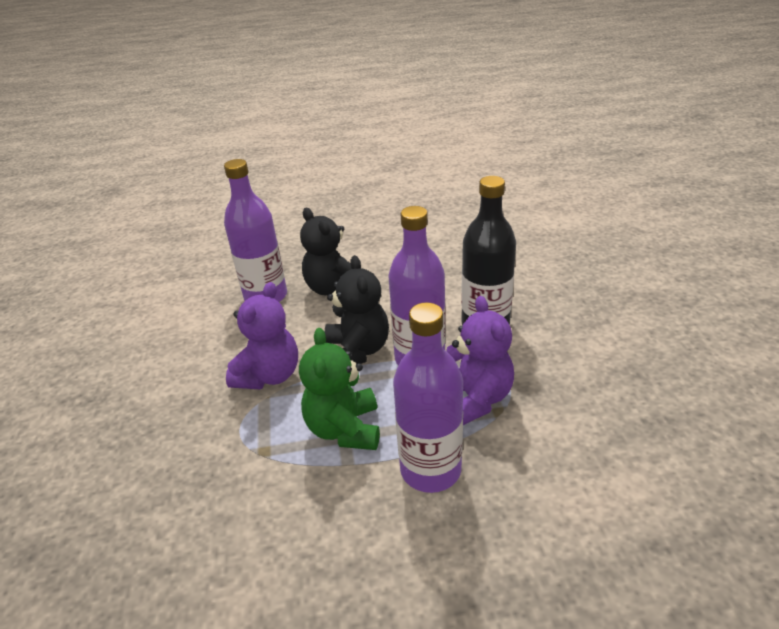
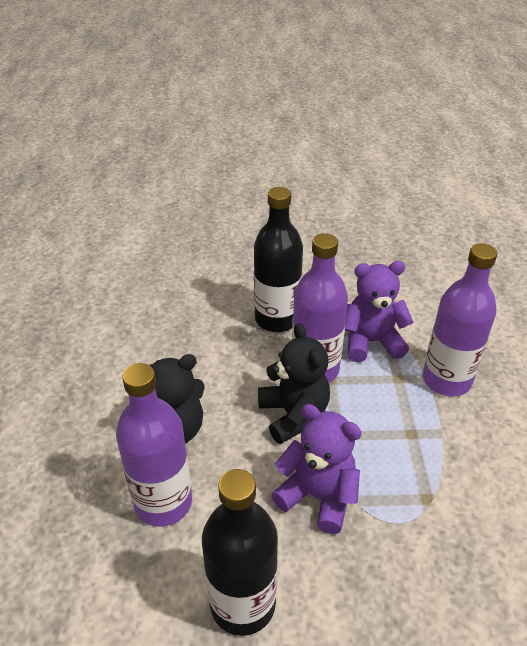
camera: 85 degrees left, 5 degrees up
green teddy bear [299,328,380,450] -> none
black teddy bear [325,255,389,364] -> black teddy bear turned 75 degrees clockwise [258,323,330,444]
none -> black bottle [202,469,278,636]

